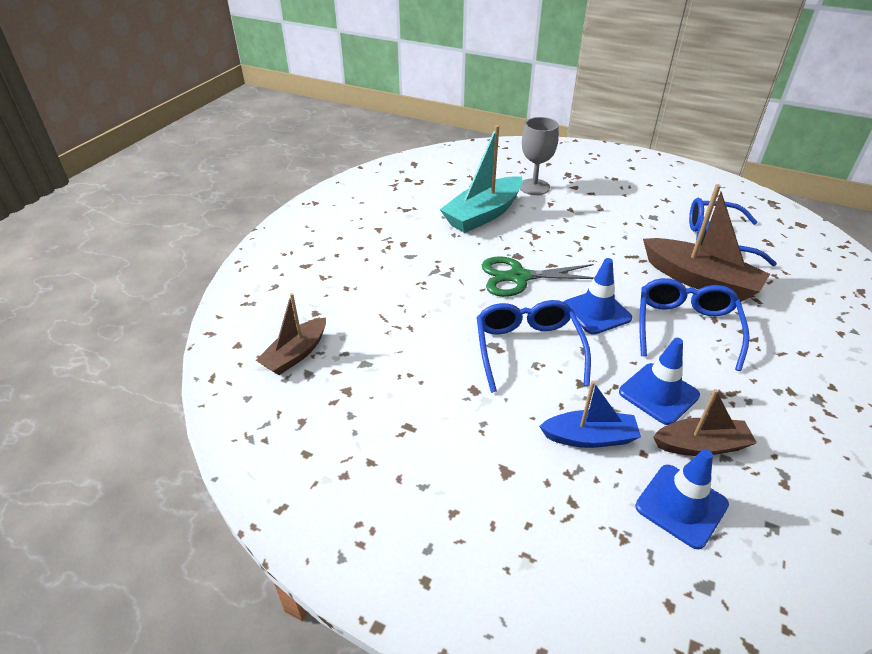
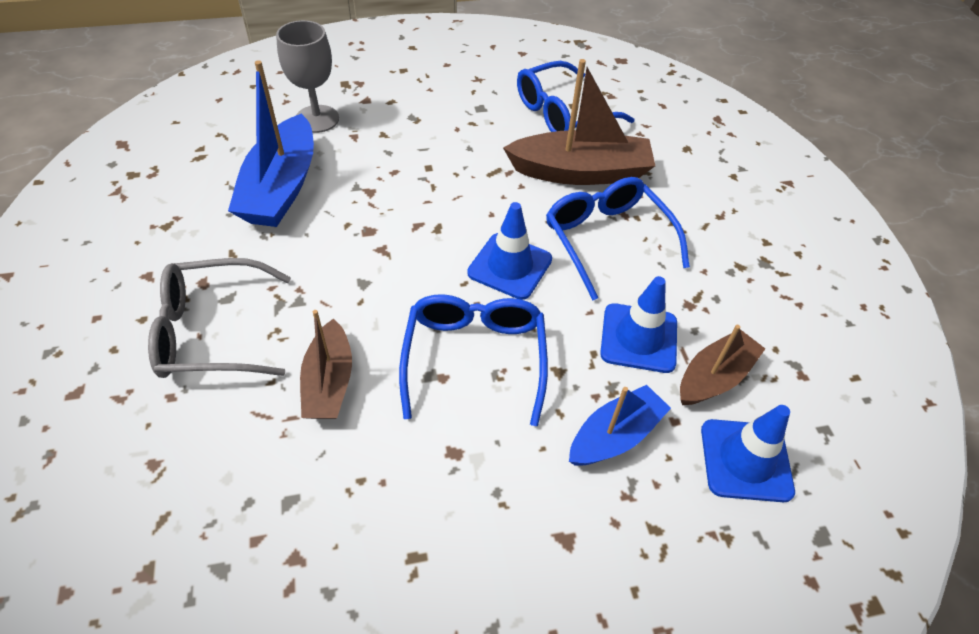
camera: 40 degrees left, 10 degrees up
brown boat [256,293,326,375] -> brown boat moved to [300,310,352,419]
turquoise boat [440,125,523,233] -> blue boat [228,60,314,227]
blue glasses [477,300,591,393] -> blue glasses turned 45 degrees clockwise [399,294,548,426]
green scissors [482,256,594,297] -> none
none -> grey glasses [148,258,291,378]

